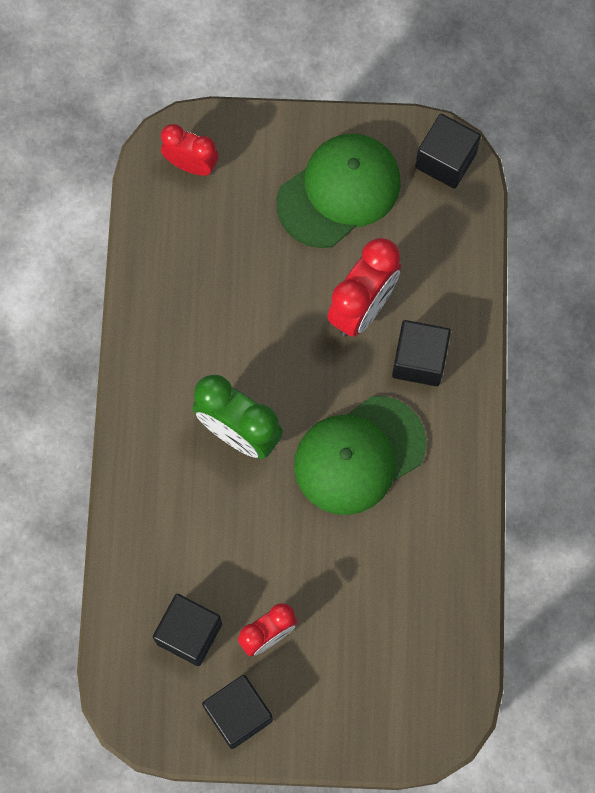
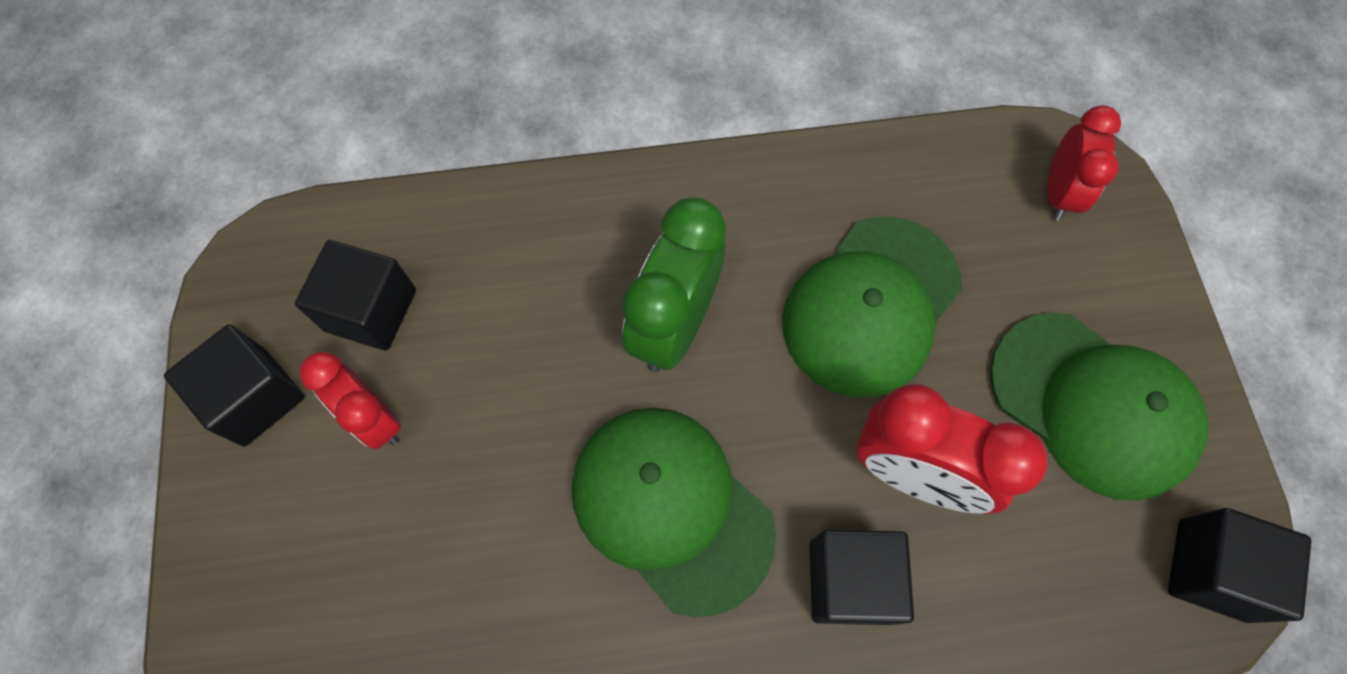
camera: 80 degrees right, 5 degrees down
none -> green cap [782,216,962,397]

